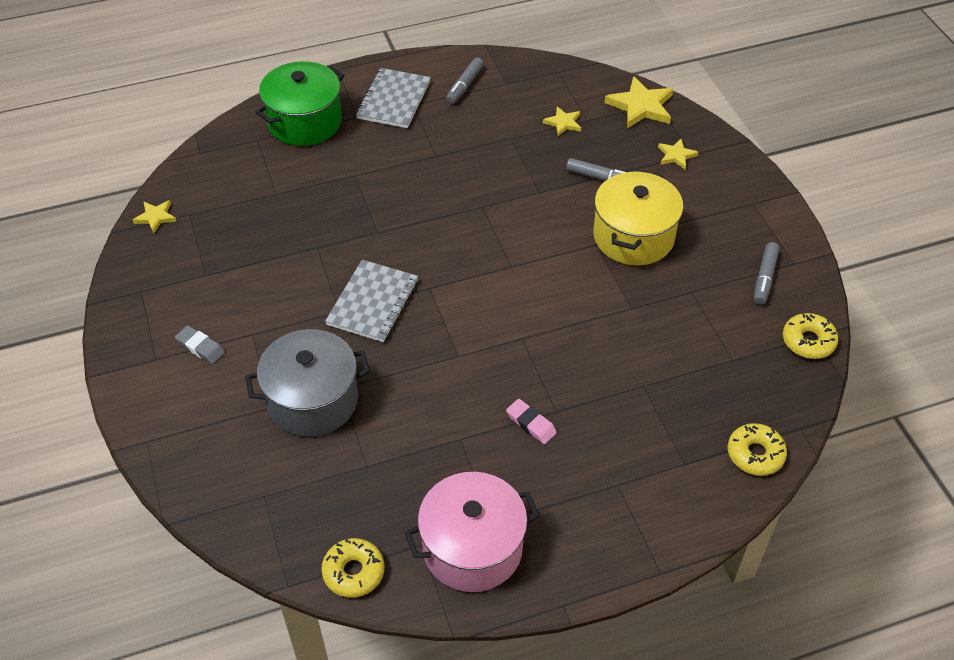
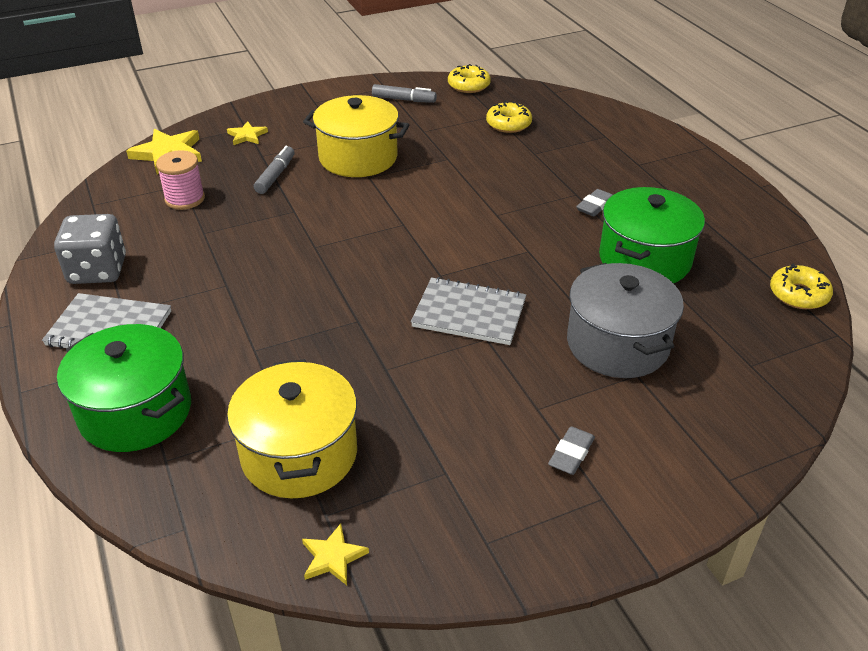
camera: 95 degrees left, 10 degrees down
pink pot [405,472,540,592] -> none
grey marker [446,58,484,104] -> grey dice [54,214,126,284]
pink eraser [506,399,557,444] -> grey eraser [576,189,613,217]
yellow star [543,107,581,136] -> pink spool [156,150,205,210]
yellow donut [728,423,787,476] -> yellow donut moved to [486,101,532,133]
none -> yellow pot [227,359,357,498]
none -> green pot [599,187,705,283]

